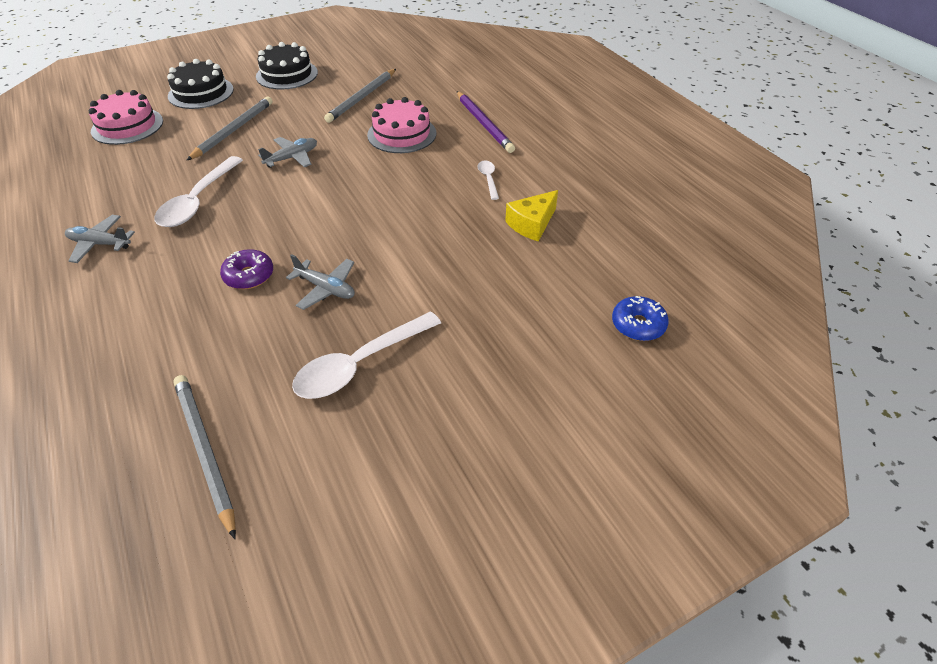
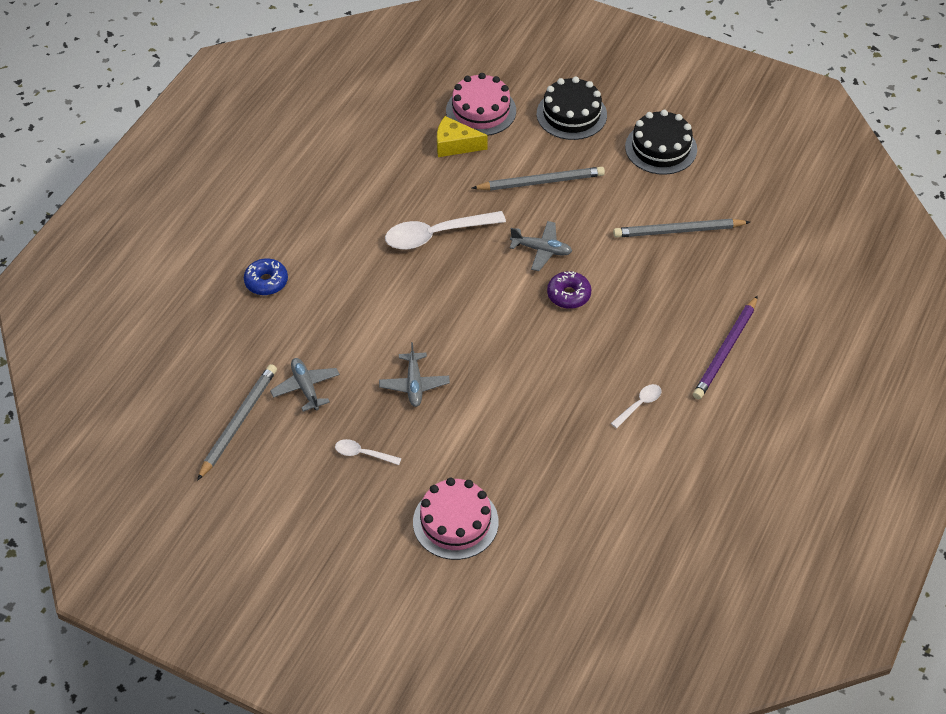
camera: 55 degrees right, 5 degrees up
grey plane [65,215,135,263] -> grey plane moved to [270,358,340,412]
purple donut [220,249,273,289] -> purple donut moved to [547,271,591,309]
white spoon [292,311,441,399] -> white spoon [335,439,401,465], size x0.50
pink cake [367,97,436,153] -> pink cake moved to [413,477,499,560]
yellow cheese [505,190,558,242] -> yellow cheese moved to [437,116,488,157]
blue donut [612,296,669,341] -> blue donut moved to [244,258,288,295]

